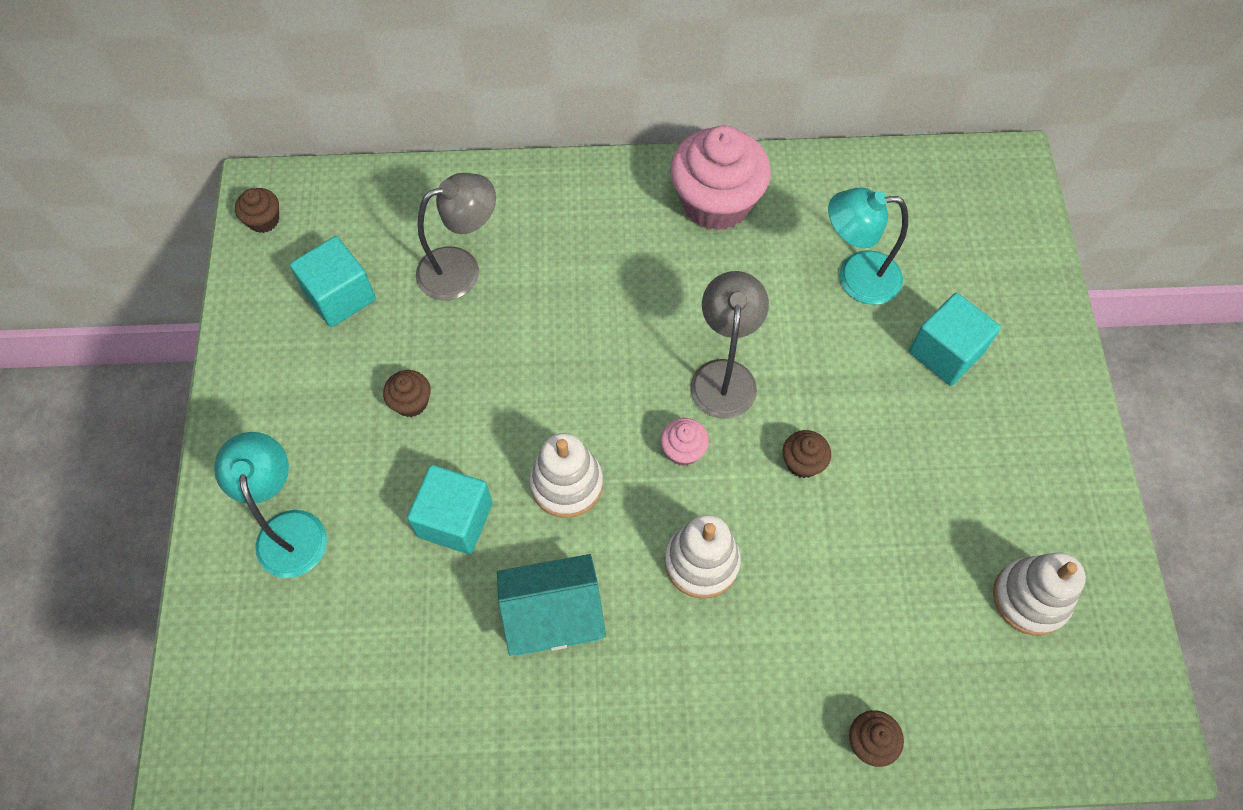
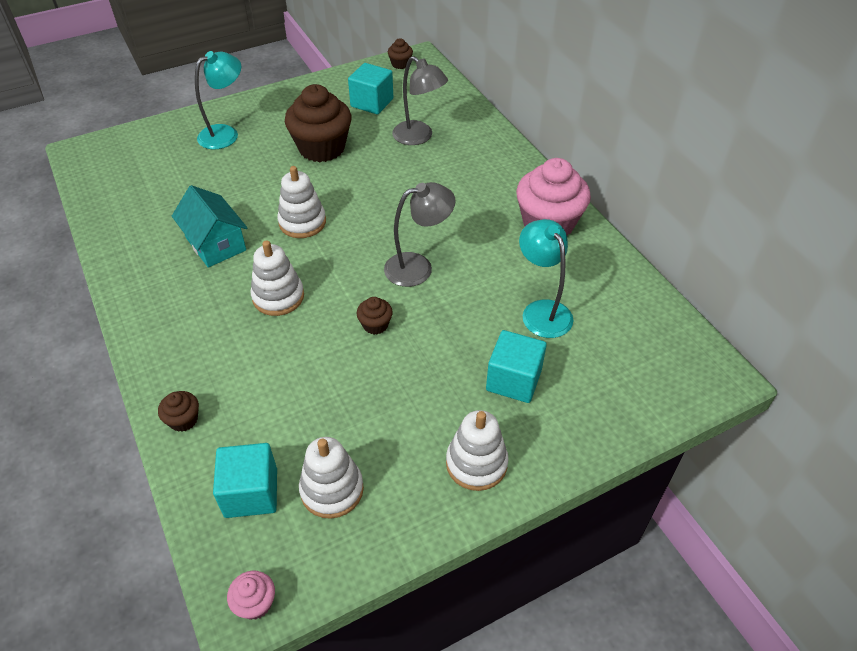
camera: 65 degrees right, 15 degrees down
brown cupcake [383,370,431,417] -> brown cupcake [285,84,351,162], size x2.27
turquoise cube [407,465,493,554] -> turquoise cube moved to [213,443,277,518]
pink cupcake [661,418,709,466] -> pink cupcake moved to [227,571,275,620]
none -> white stacking toy [446,410,509,491]

